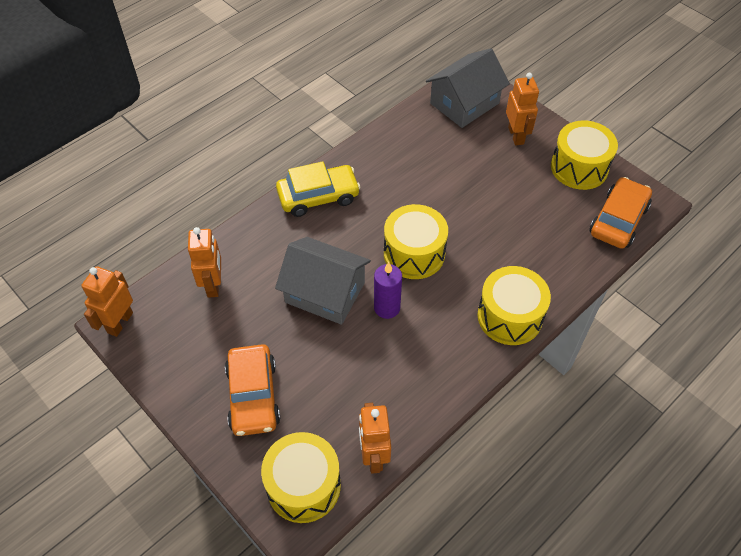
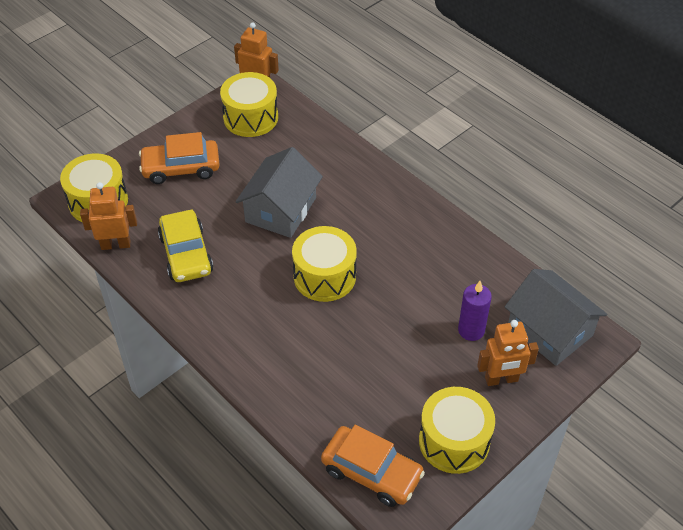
camera: 90 degrees right, 5 degrees down
orange robot [188,227,221,298] -> none
yellow car [276,161,361,217] -> yellow car moved to [158,209,213,282]
purple candle [374,262,402,319] -> purple candle moved to [458,281,492,341]
yellow drum [478,266,551,345] -> yellow drum moved to [220,72,278,137]

